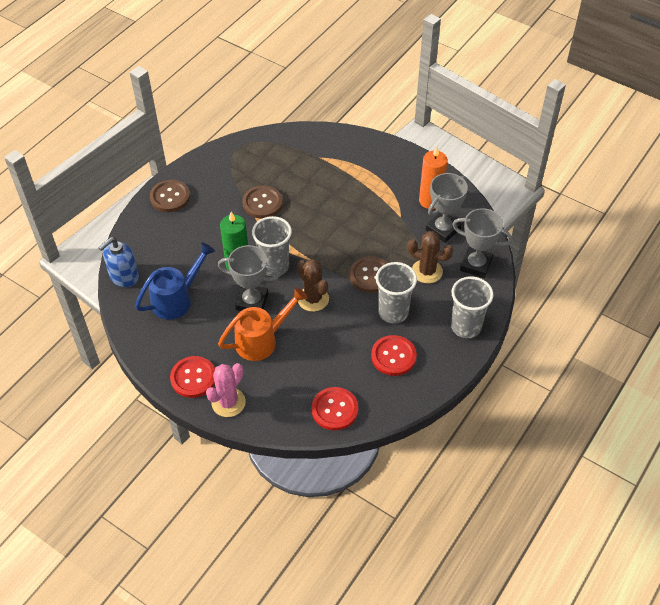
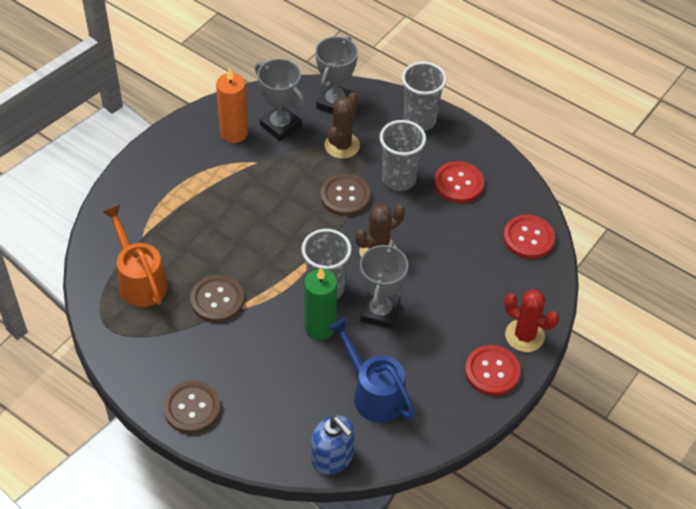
camera: 90 degrees left, 0 degrees up
pink cactus [206,363,246,417] -> red cactus [504,289,559,352]
orange watering can [218,287,308,361] -> orange watering can moved to [102,205,168,307]

